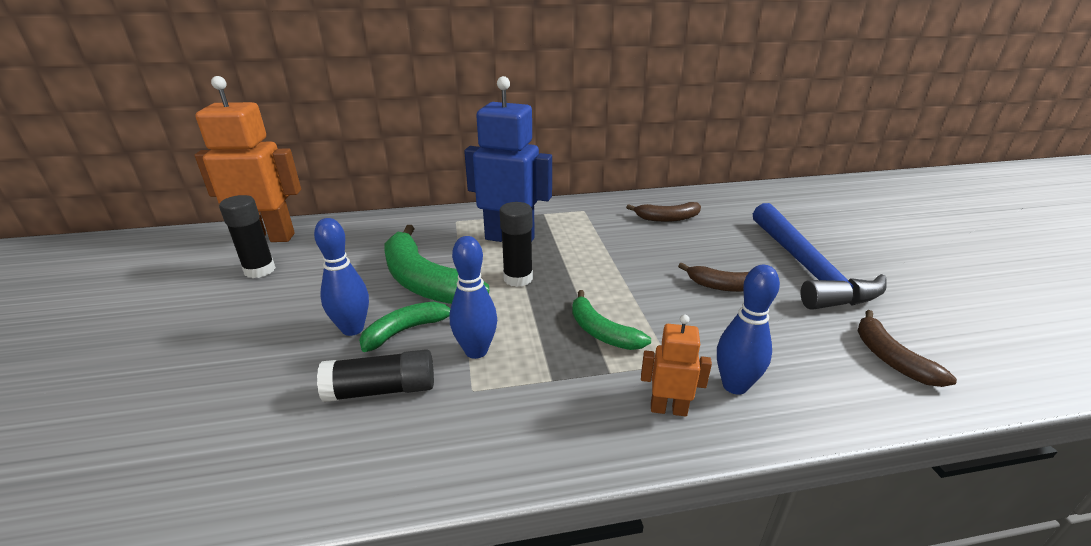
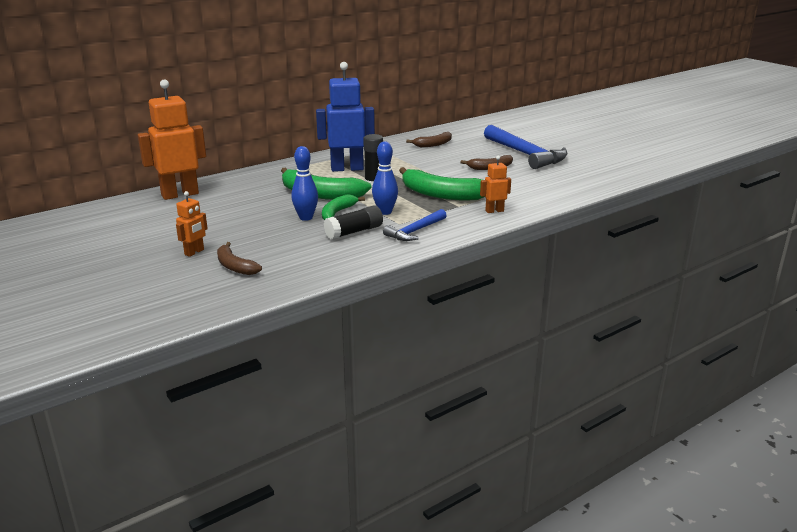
camera: 25 degrees left, 5 degrees down
black glue stick [219,195,276,278] -> none
green banana [572,290,651,350] -> green banana [399,167,485,200], size x1.77
blue bowling pin [717,265,780,395] -> none
brown banana [858,310,957,387] -> brown banana moved to [217,242,262,275]
none -> orange robot [176,191,208,257]
none -> blue hammer [383,209,447,241]

